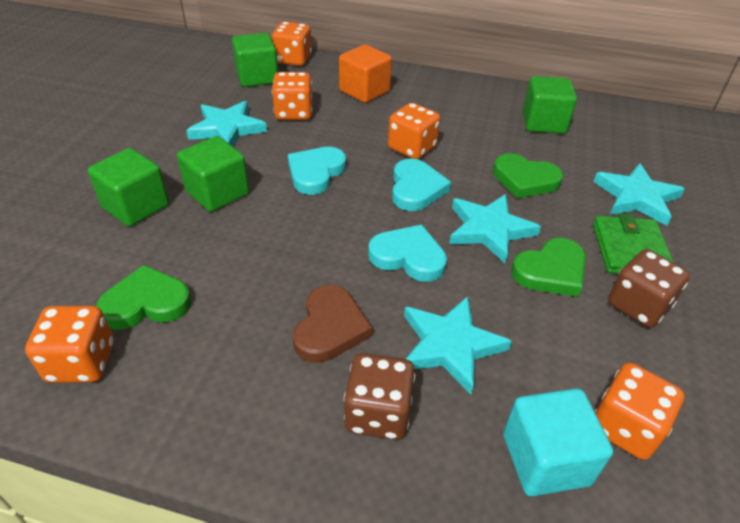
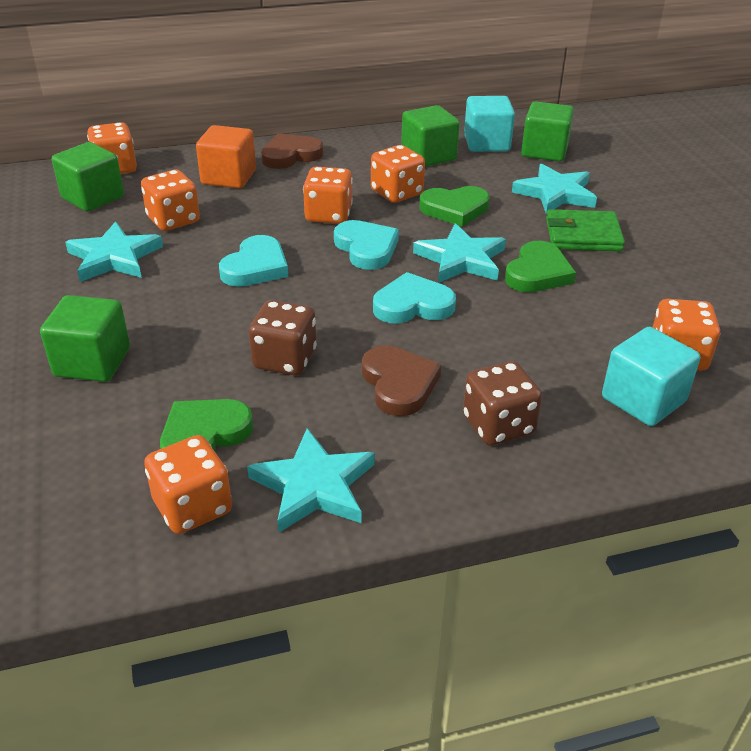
camera: 30 degrees left, 5 degrees down
green cube [177,136,249,212] -> green cube moved to [521,101,574,161]
turquoise heart [288,147,346,195] -> turquoise heart turned 150 degrees counterclockwise [219,235,288,287]
turquoise star [404,296,512,394] -> turquoise star moved to [247,428,375,533]
green wallet [593,214,674,274] -> green wallet turned 60 degrees counterclockwise [546,209,625,251]
brown dice [608,249,690,328] -> brown dice moved to [249,300,317,375]
none -> brown heart [261,134,323,169]
none -> orange dice [371,145,425,203]
none -> turquoise cube [464,96,515,152]

